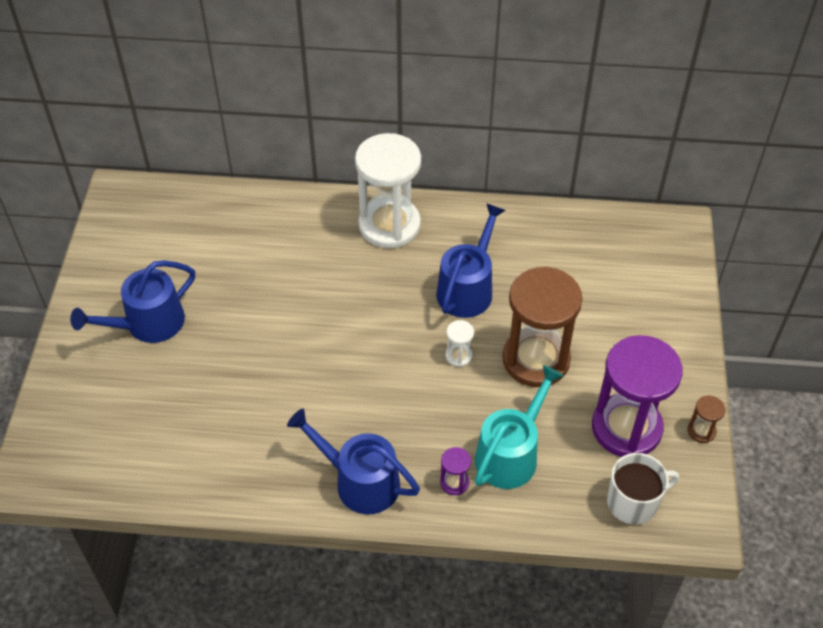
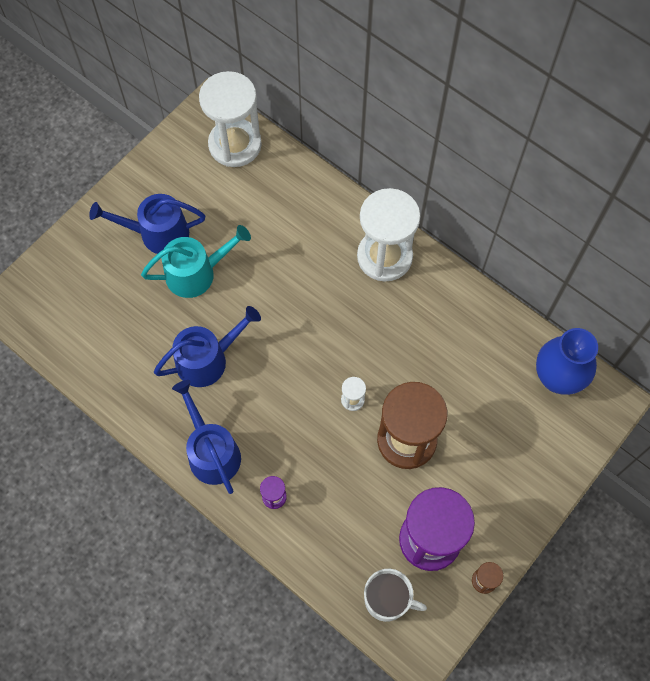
camera: 35 degrees right, 15 degrees up
blue watering can [436,203,506,318] -> blue watering can moved to [154,306,261,387]
turquoise watering can [475,365,564,489] -> turquoise watering can moved to [141,225,251,298]
none -> white hourglass [199,71,262,167]
none -> blue vase [536,328,598,395]

